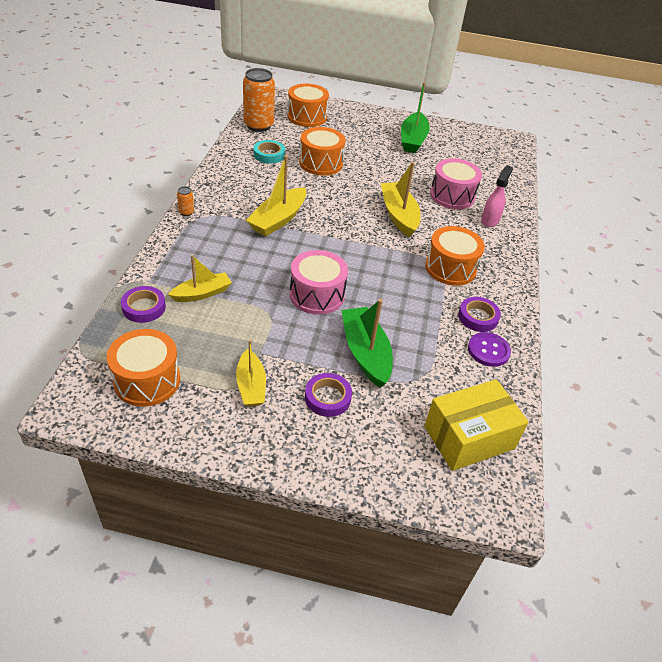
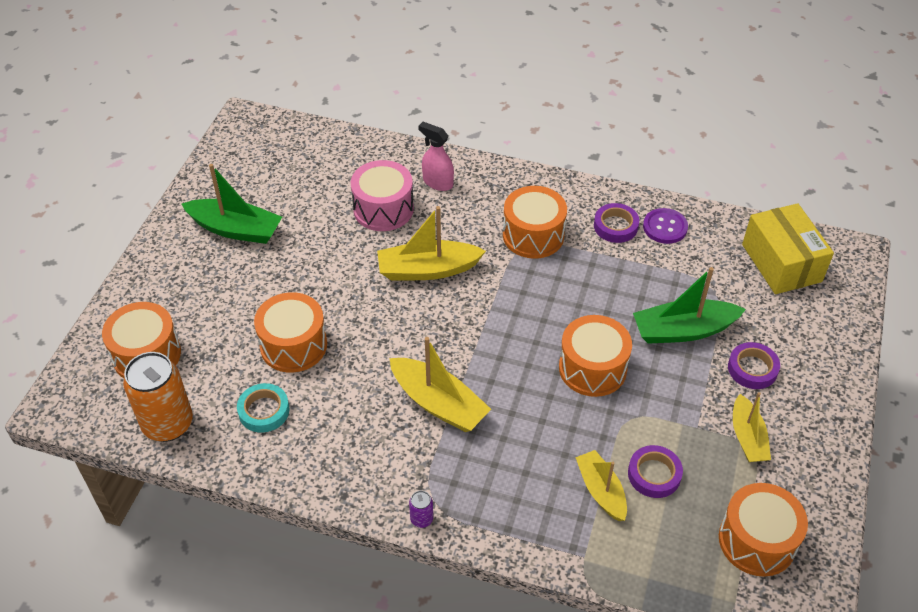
camera: 80 degrees left, 5 degrees up
purple tape [121,286,166,323] -> purple tape moved to [628,445,683,498]
orange can [177,186,194,216] -> purple can [409,491,433,528]
yellow boat [236,340,266,407] -> yellow boat turned 90 degrees clockwise [733,392,771,462]
pink drum [290,250,348,315] -> orange drum [559,315,632,397]

